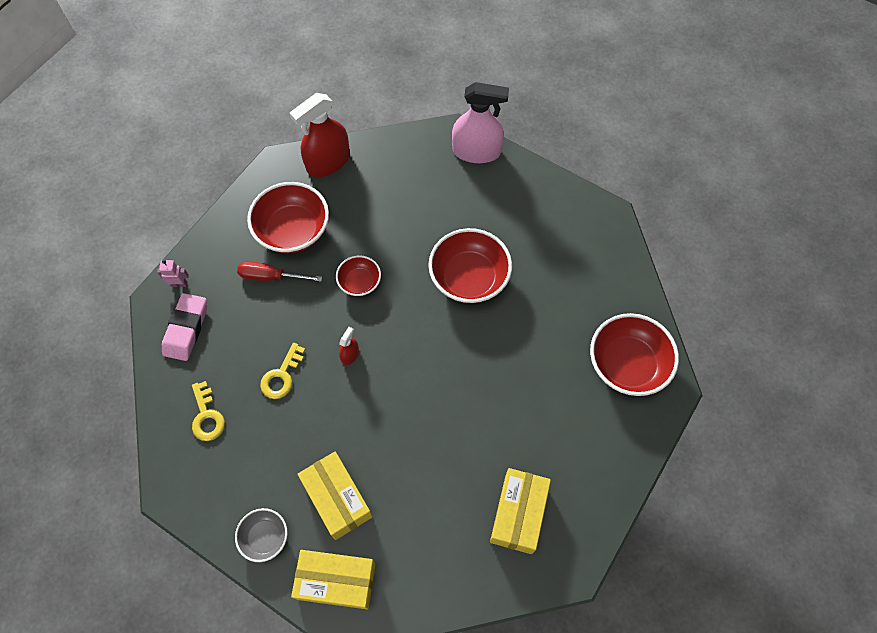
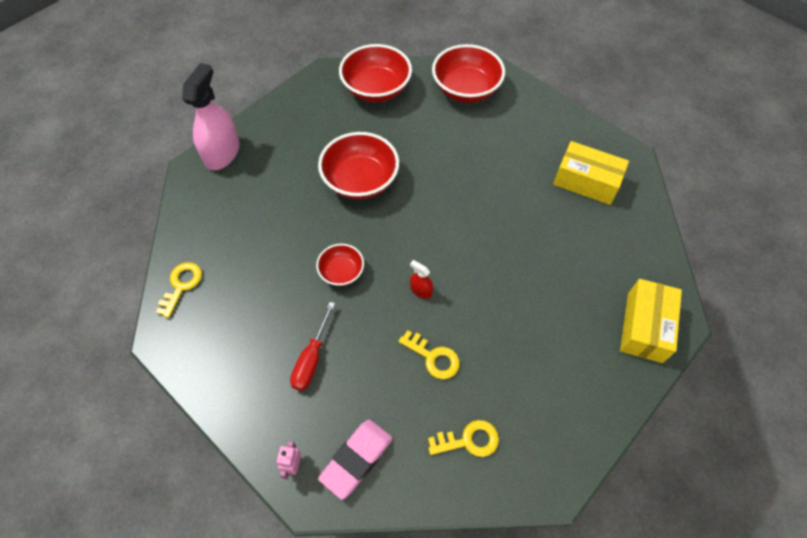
camera: 80 degrees left, 5 degrees down
pink eraser [162,293,207,361] -> pink eraser turned 75 degrees counterclockwise [318,420,392,500]
grey bowl [235,508,288,562] -> none
red bowl [247,182,329,253] -> red bowl moved to [339,44,412,102]
red spray bottle [290,93,350,177] -> yellow key [156,262,202,318]
yellow box [298,452,373,540] -> none

